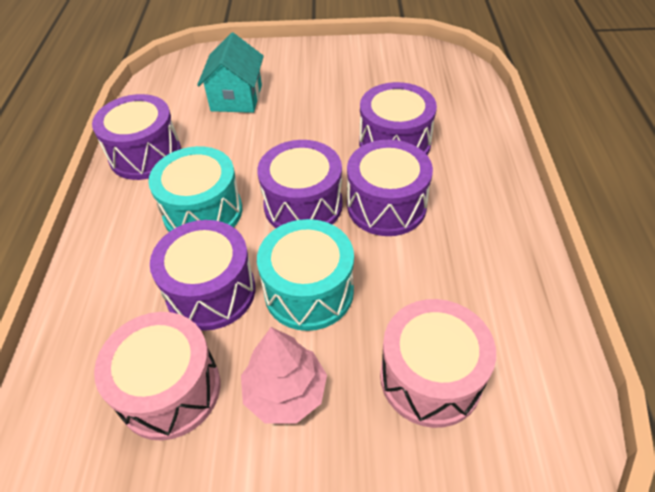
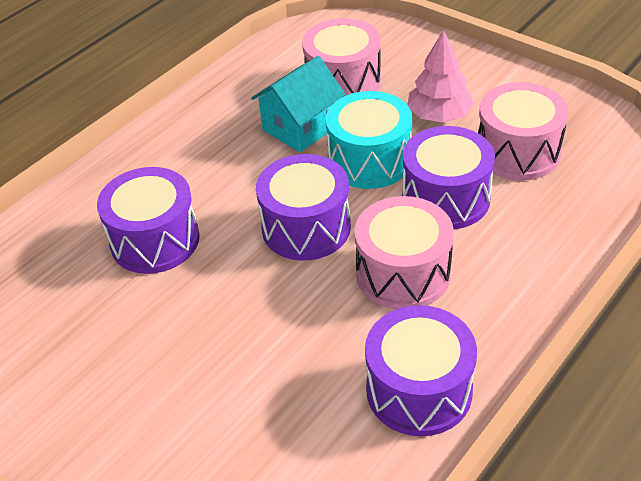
camera: 140 degrees left, 5 degrees down
turquoise drum [148,146,242,232] -> pink drum [354,196,454,309]
turquoise house [197,33,264,113] -> turquoise house moved to [251,56,345,152]
purple drum [347,140,433,236] -> none

